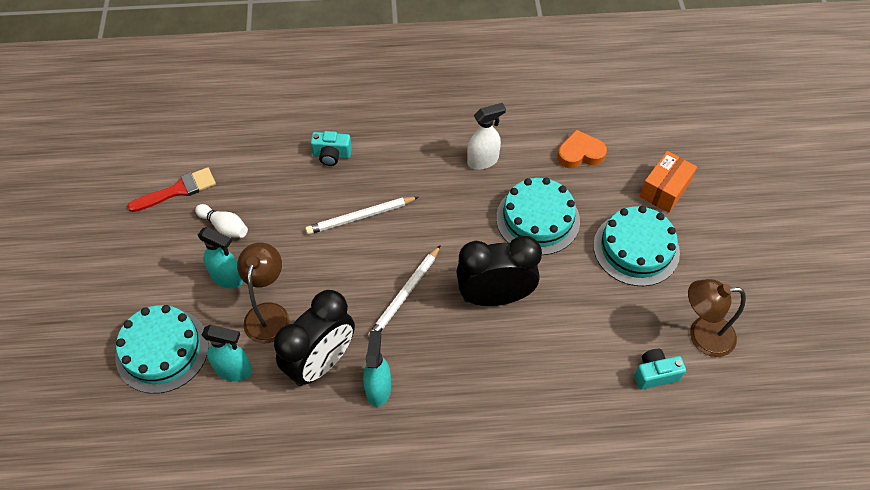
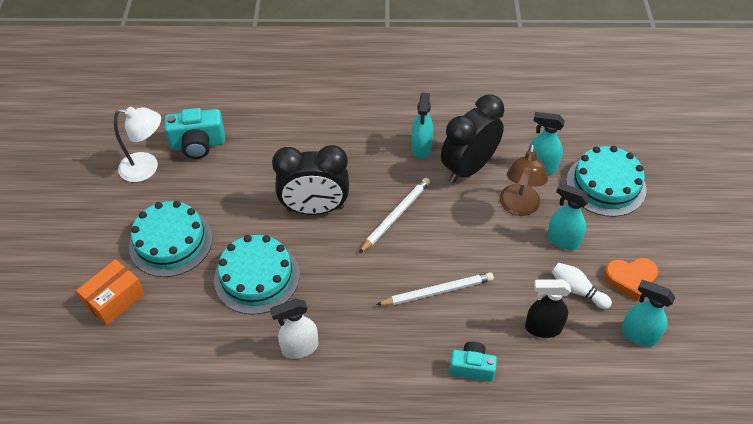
camera: 175 degrees left, 5 degrees down
red brush [127,167,216,212] -> turquoise spray bottle [621,280,675,347]
orange heart [557,130,607,168] -> orange heart moved to [604,258,659,301]
turquoise camera [634,349,686,390] -> turquoise camera [164,108,225,159], size x1.52
brown lamp [688,279,746,357] -> white lamp [114,107,161,182]
none -> black spray bottle [525,279,571,338]

